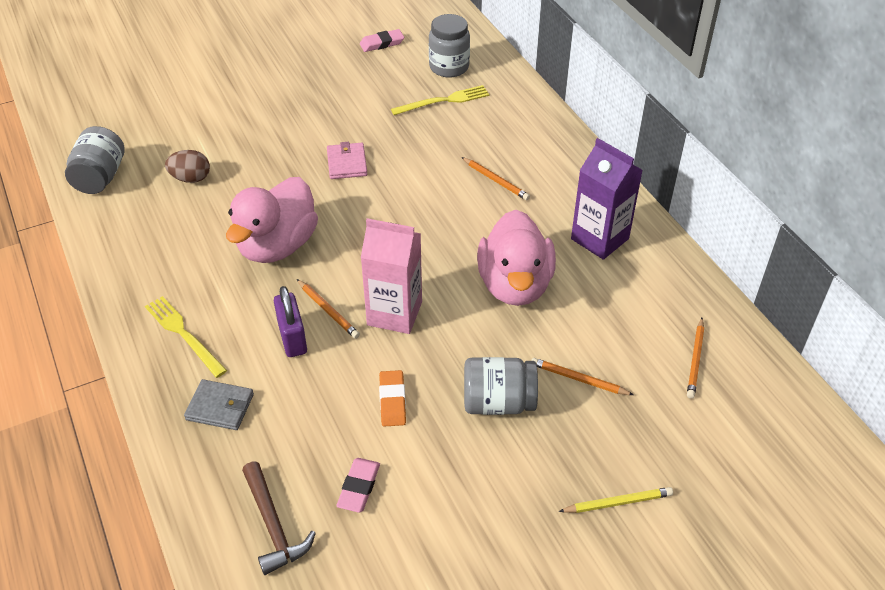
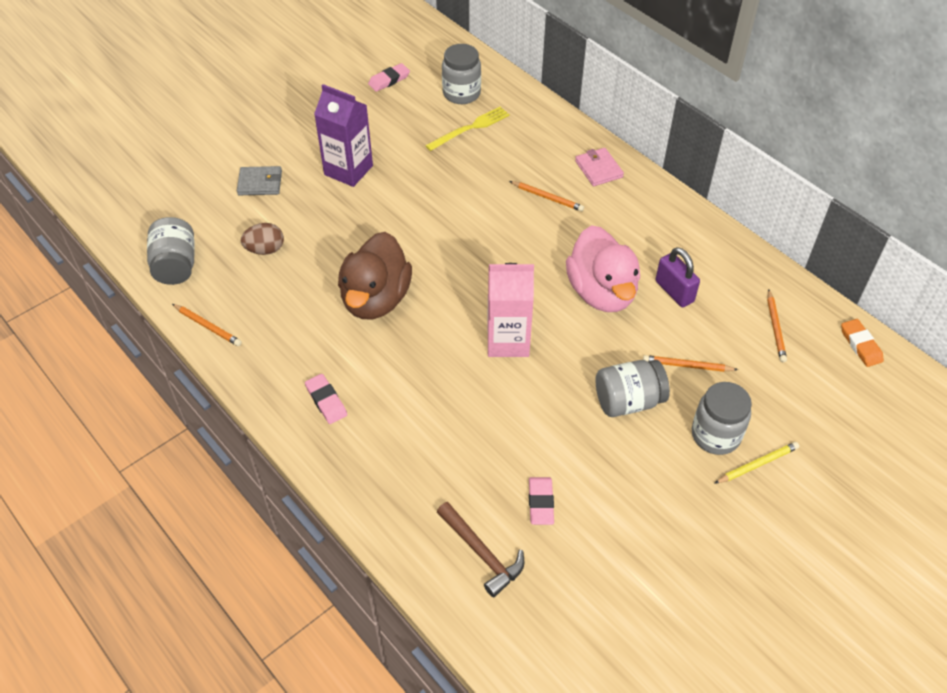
camera: 15 degrees left, 5 degrees up
yellow fork [145,296,227,378] -> pink eraser [305,374,347,424]
grey wallet [184,379,254,430] -> grey wallet moved to [237,166,282,195]
pink duck [226,177,318,263] -> brown duck [338,232,412,319]
purple padlock [274,286,307,357] -> purple padlock moved to [656,247,700,307]
orange pencil [297,279,360,339] -> orange pencil moved to [172,304,242,346]
pink wallet [327,142,367,179] -> pink wallet moved to [575,148,624,186]
orange eraser [379,370,406,427] -> orange eraser moved to [841,319,884,367]
purple carton [571,138,643,260] -> purple carton moved to [314,84,373,187]
none -> grey jar [692,382,752,455]

